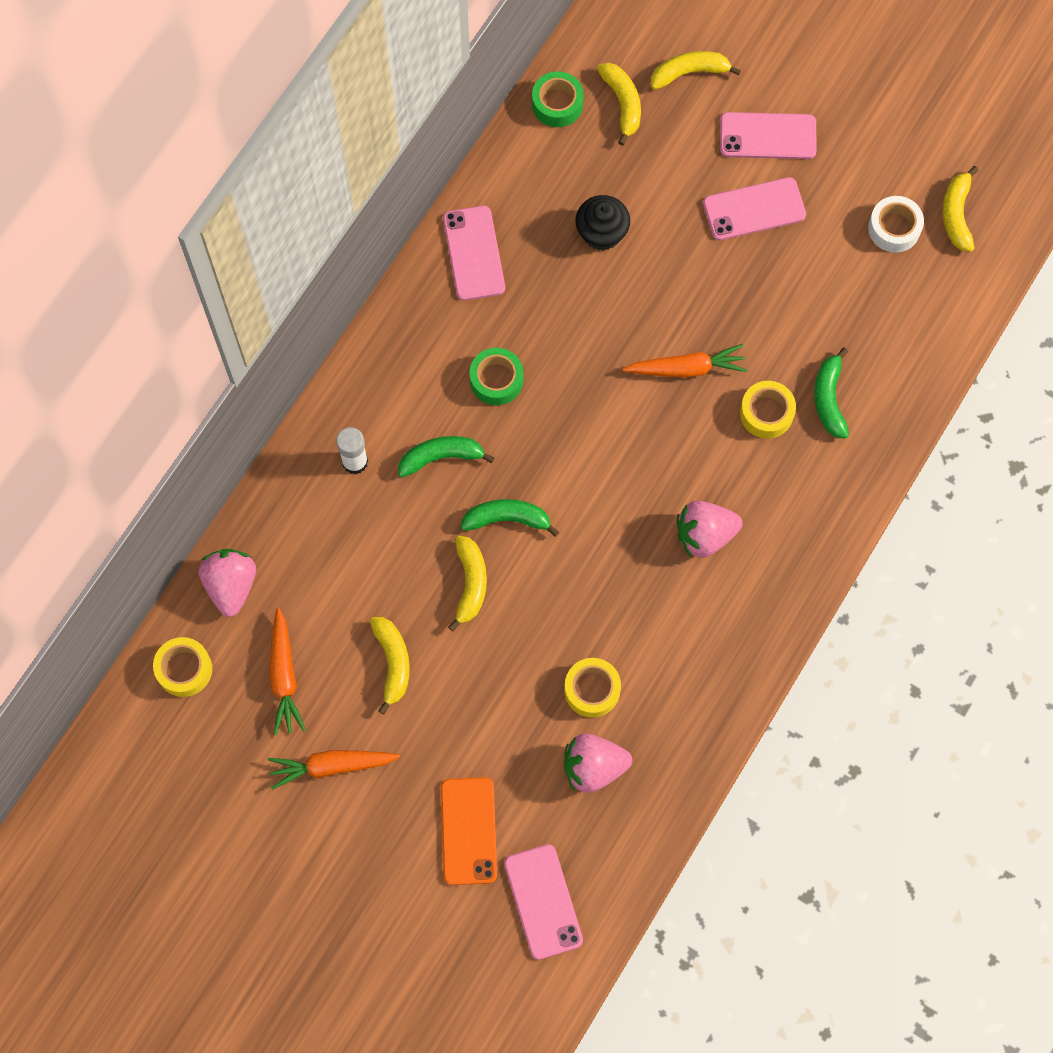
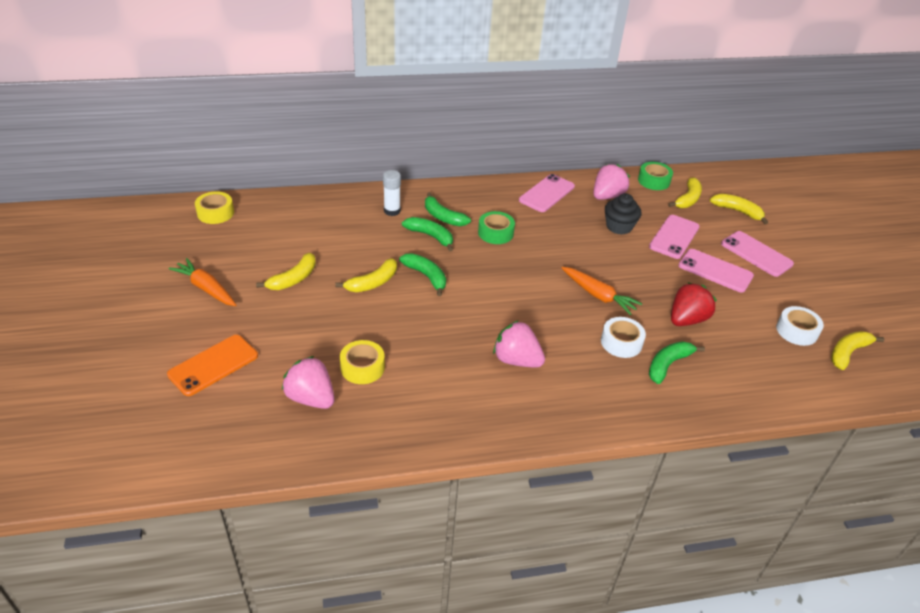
camera: 45 degrees right, 30 degrees down
pink strawberry [198,549,256,617] -> pink strawberry moved to [593,164,630,200]
orange carrot [269,608,306,735] -> none
pink phone [504,844,583,960] -> pink phone moved to [649,215,699,259]
yellow tape [740,381,796,439] -> white tape [601,317,646,358]
none -> green banana [425,192,471,226]
none -> red strawberry [671,282,717,326]

